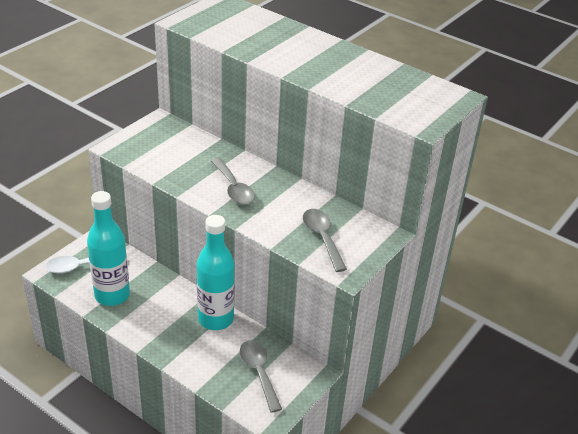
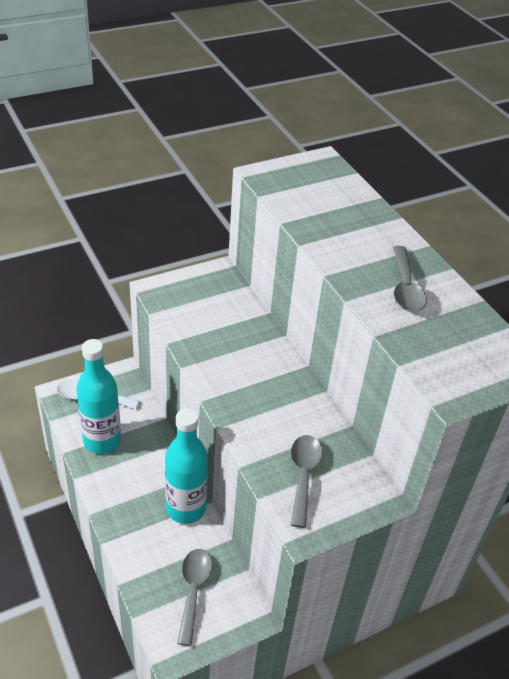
camera: 25 degrees right, 5 degrees up
grey spoon [211,158,255,205] -> grey spoon moved to [393,246,427,312]

